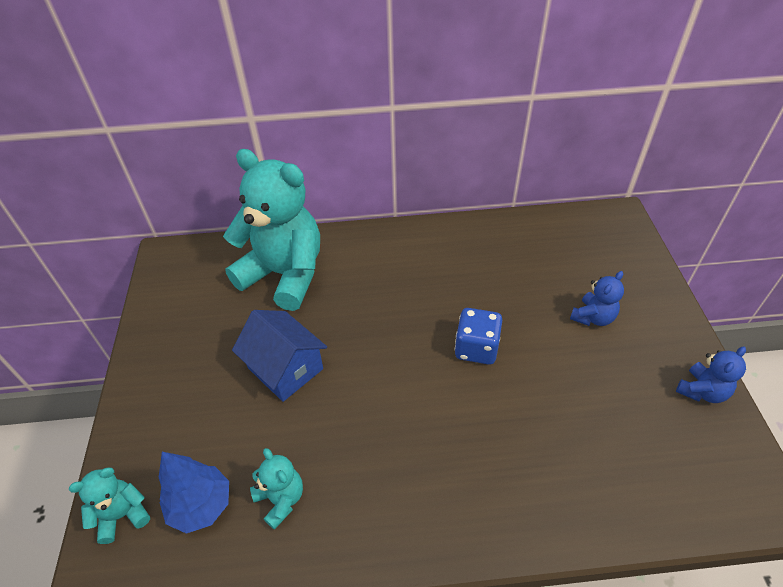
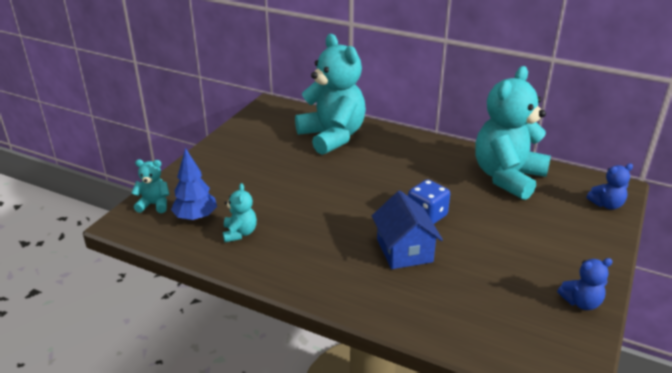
camera: 30 degrees right, 15 degrees down
blue house [232,310,327,402] -> blue house moved to [372,191,443,269]
blue teddy bear [570,271,624,326] -> blue teddy bear moved to [586,164,633,210]
none -> turquoise teddy bear [475,66,551,200]

